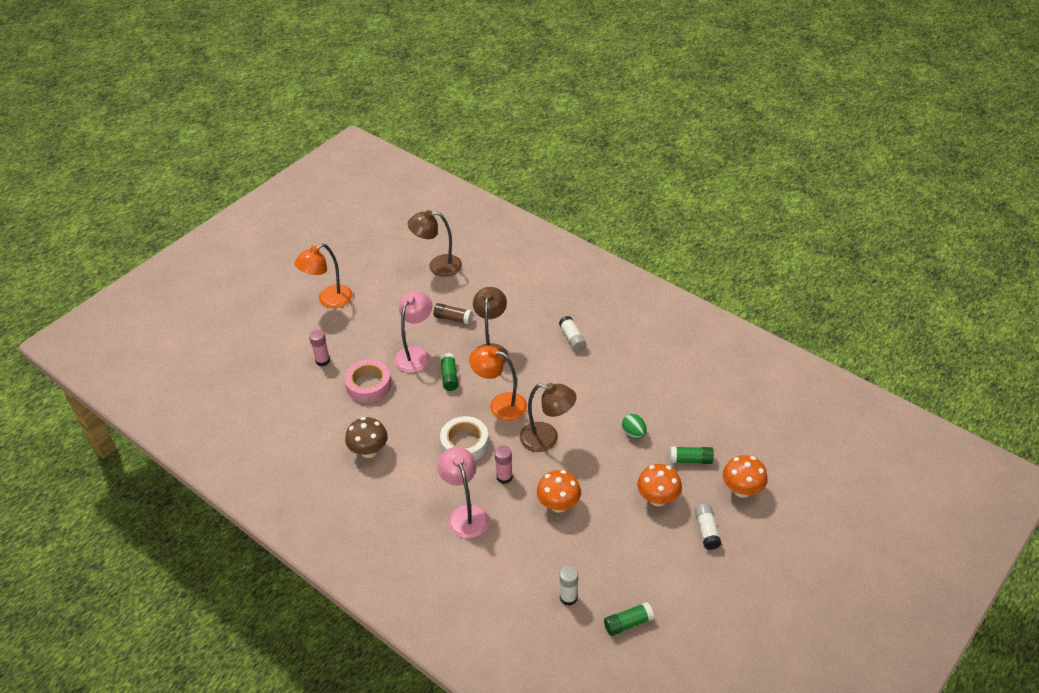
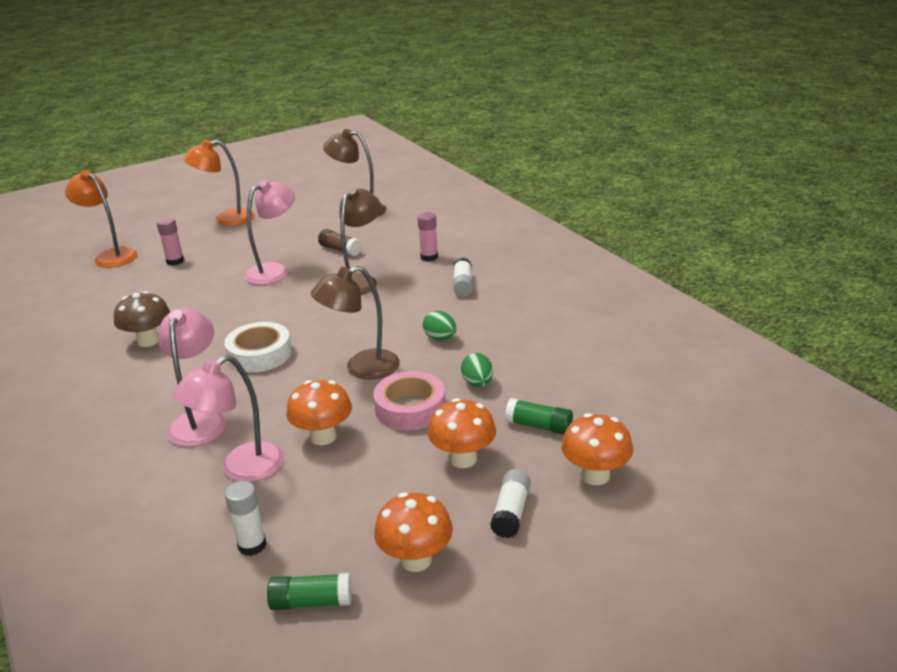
camera: 20 degrees right, 15 degrees down
pink tape [344,359,392,403] -> pink tape moved to [373,371,446,431]
green glue stick [440,353,459,391] -> none
orange lamp [469,346,527,421] -> orange lamp moved to [65,170,138,268]
pink glue stick [494,445,513,484] -> pink glue stick moved to [417,212,438,262]
brown lamp [520,383,577,452] -> brown lamp turned 120 degrees clockwise [311,266,400,380]
none -> pink lamp [173,355,284,482]
none -> orange mushroom [374,492,453,572]
none -> green egg [423,311,456,340]

